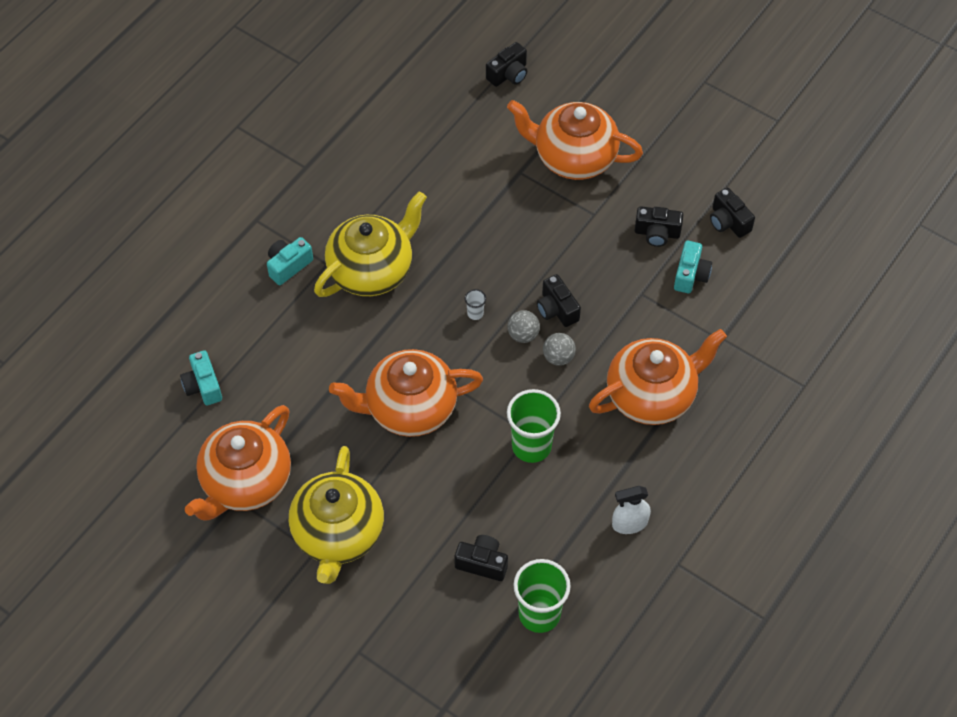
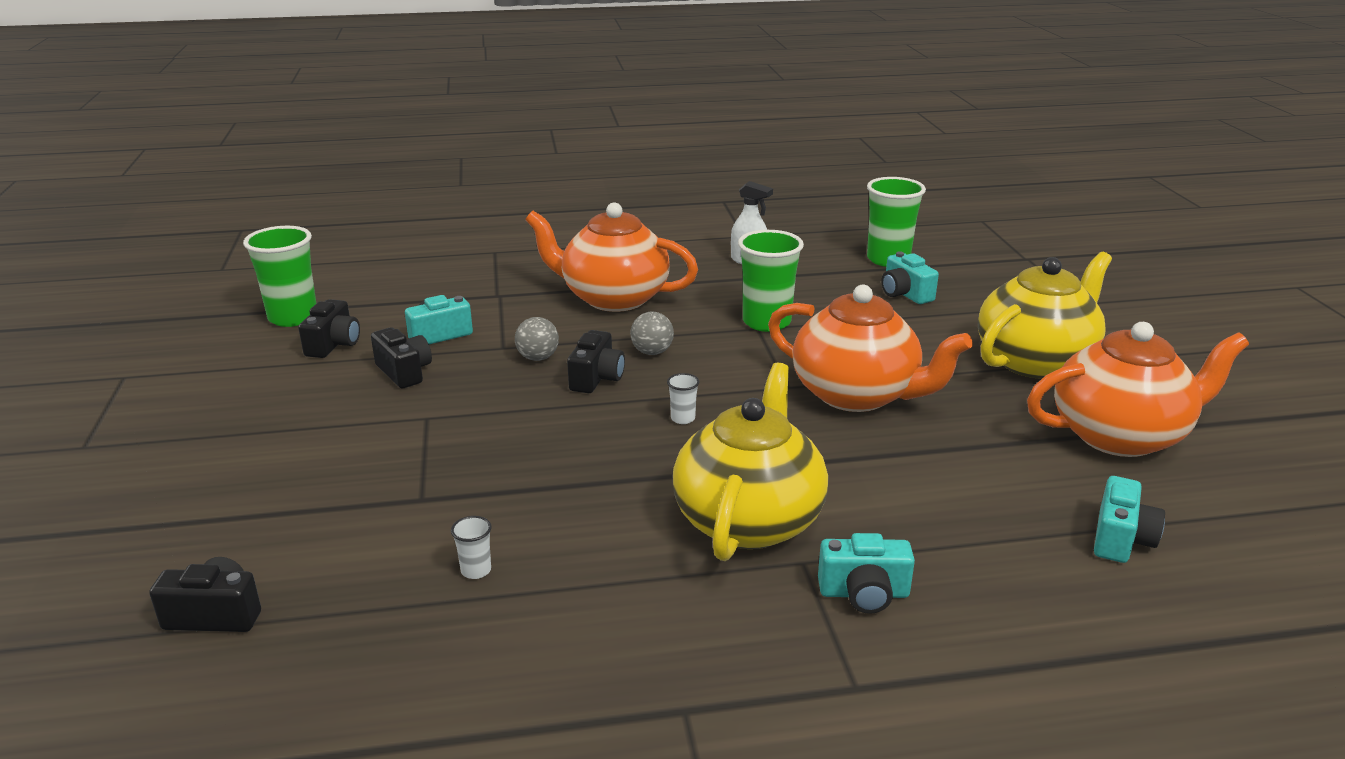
camera: 135 degrees left, 30 degrees down
yellow teapot [314,191,427,297] -> yellow teapot turned 105 degrees clockwise [673,362,828,561]
black camera [454,535,508,581] -> turquoise camera [881,251,939,304]
orange teapot [507,100,643,180] -> none
grey ball [507,310,540,343] -> grey ball moved to [515,317,559,361]
none -> green cup [243,226,316,327]
none -> white cup [451,516,492,579]

